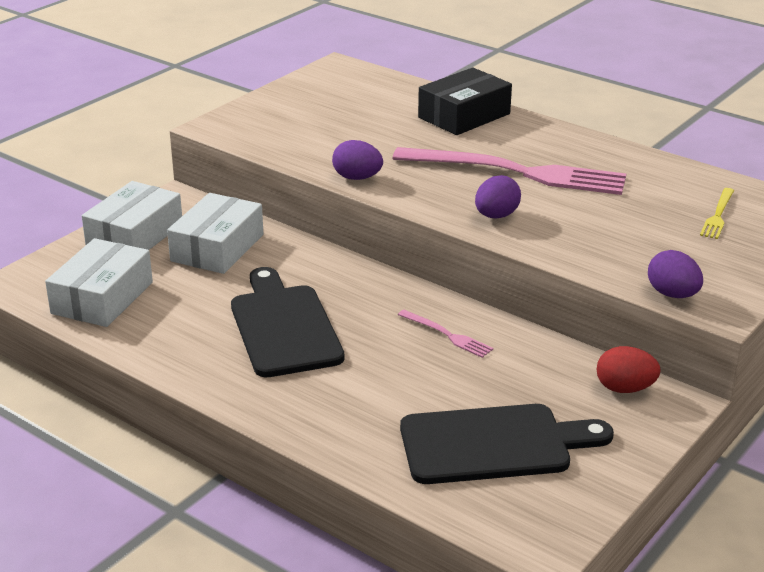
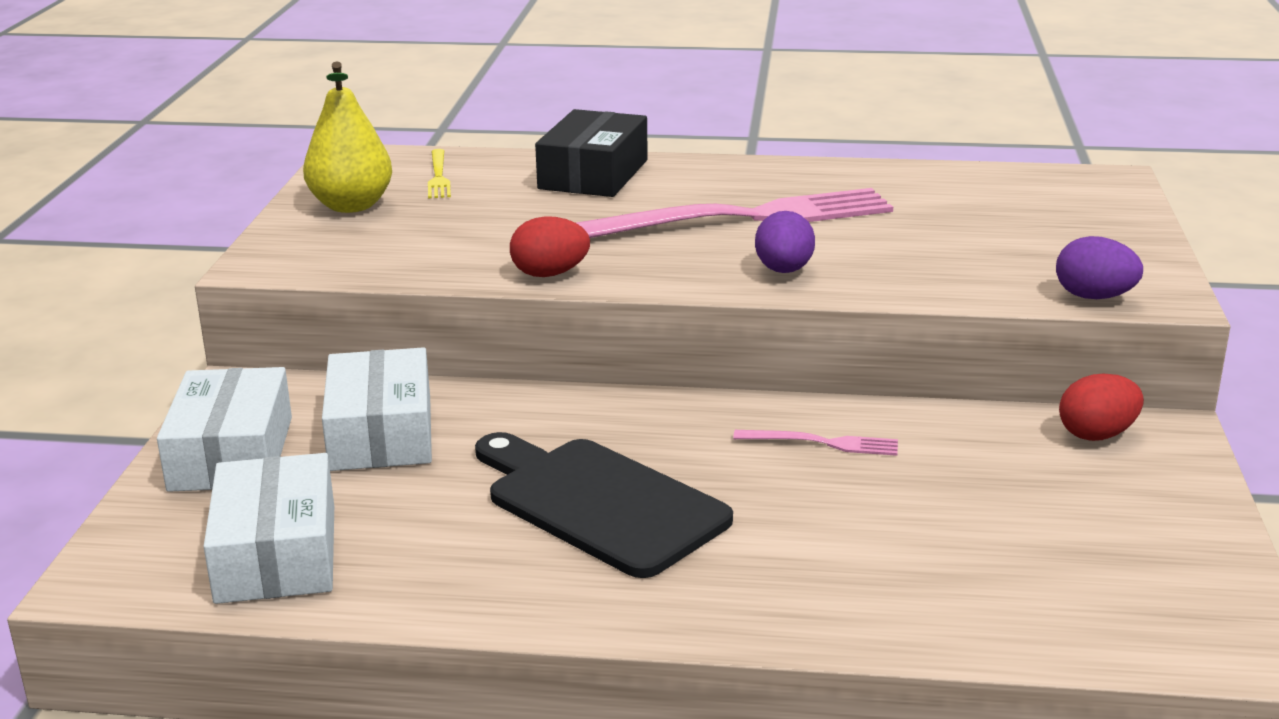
camera: 30 degrees left, 5 degrees down
purple egg [332,140,383,180] -> red egg [510,216,590,277]
black cutting board [400,404,614,484] -> none
yellow fork [700,188,734,239] -> yellow fork moved to [428,149,451,198]
none -> yellow pear [303,62,392,213]

